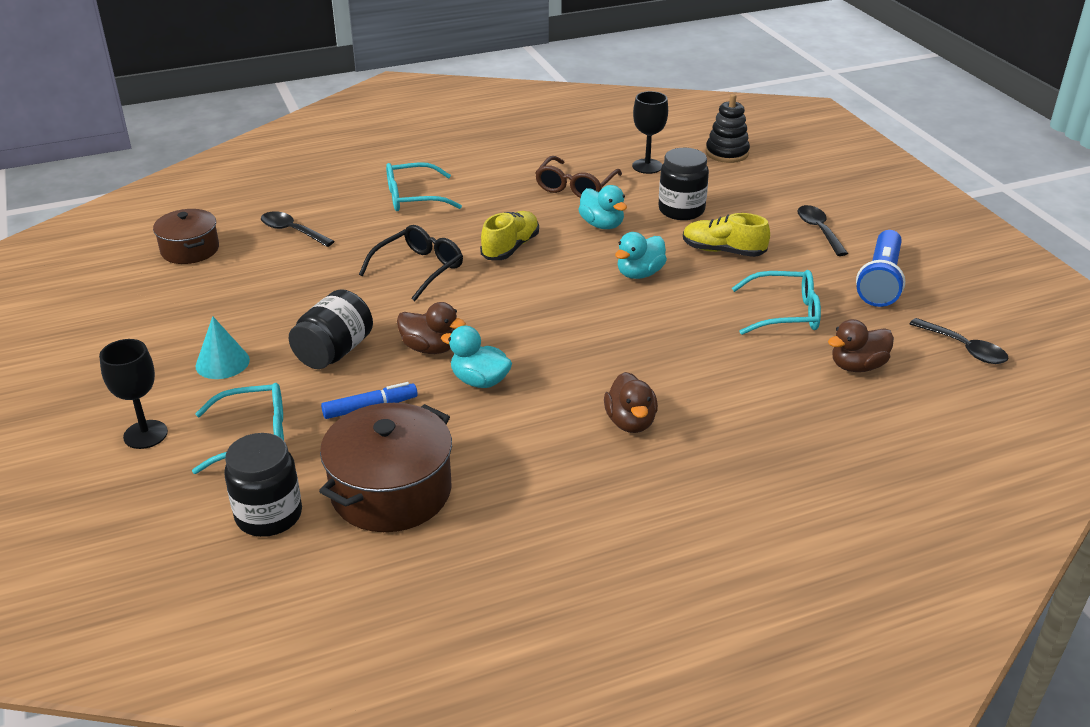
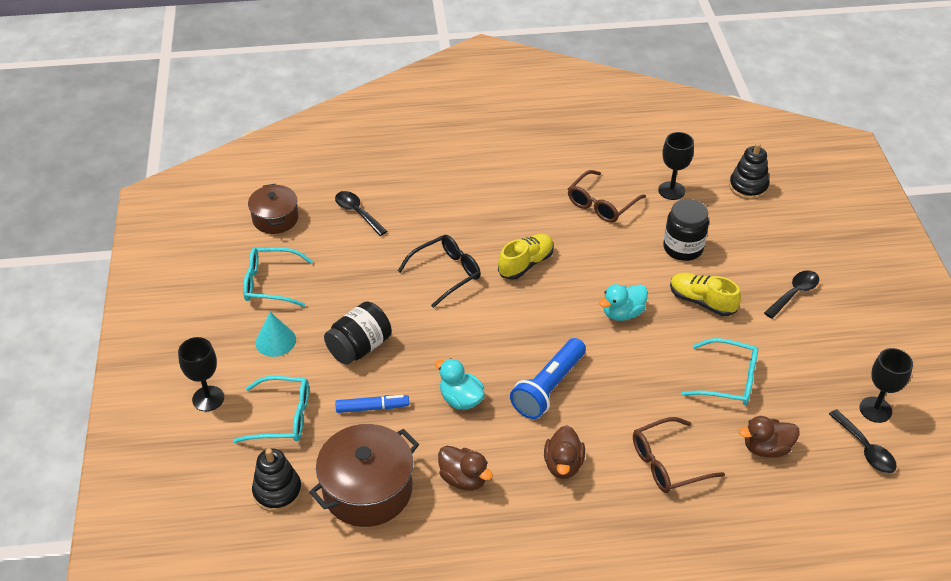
camera: 15 degrees right, 10 degrees up
black jar [224,433,302,537] -> black stacking toy [252,448,302,512]
turquoise glasses [386,162,462,211] -> turquoise glasses moved to [243,247,313,307]
brown duck [397,302,466,354] -> brown duck moved to [438,446,493,491]
turquoise duck [578,185,627,229] -> none
black spoon [797,205,848,256] -> black spoon turned 45 degrees clockwise [764,270,819,319]
blue flashlight [856,230,905,307] -> blue flashlight moved to [510,338,586,419]
none -> brown glasses [633,417,725,493]
none -> black goblet [859,348,913,423]

